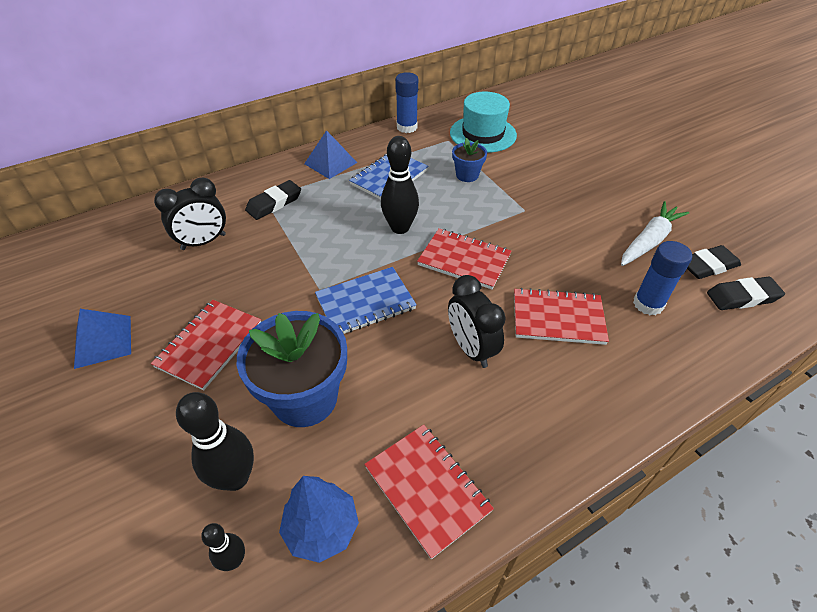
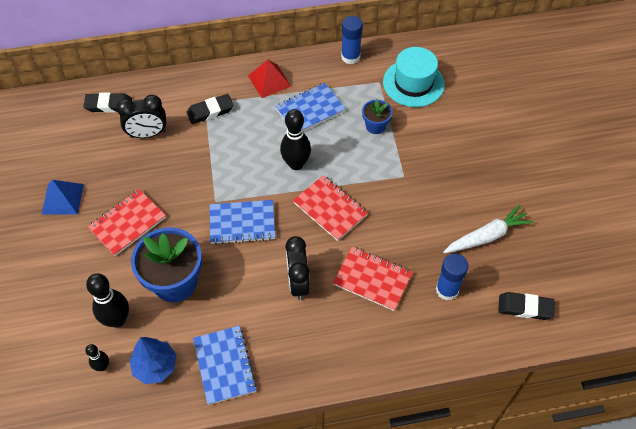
camera: 20 degrees right, 10 degrees up
blue pyramid [304,130,357,179] -> red pyramid [248,60,291,98]
red notebook [364,425,494,559] -> blue notebook [193,326,257,405]
black eraser [687,245,741,279] -> black eraser moved to [83,92,132,113]

